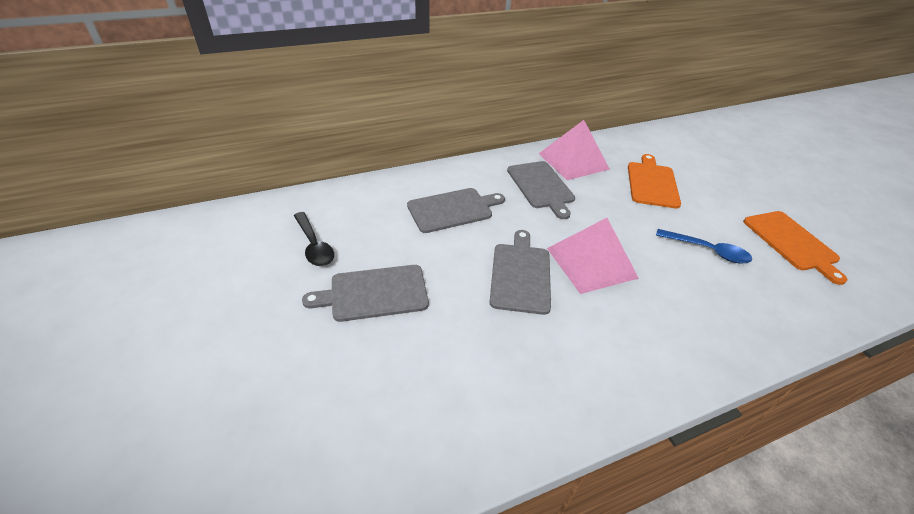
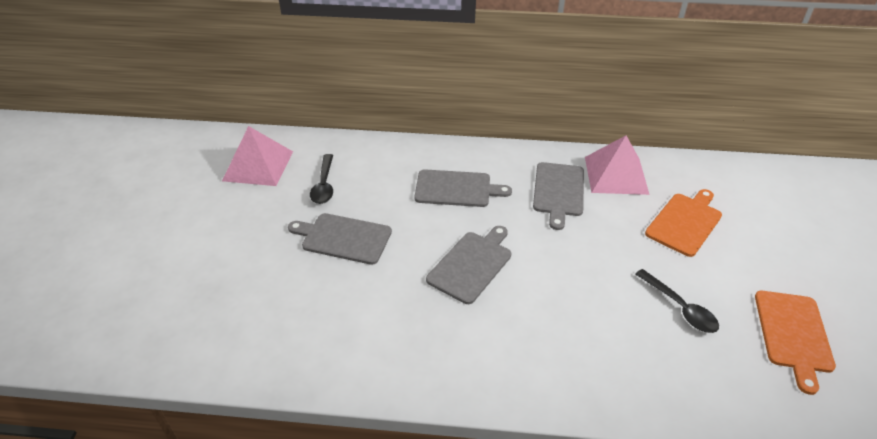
camera: 30 degrees right, 0 degrees up
pink pyramid [547,218,639,294] -> pink pyramid moved to [222,126,293,186]
blue spoon [656,229,752,264] -> black spoon [635,269,719,333]

